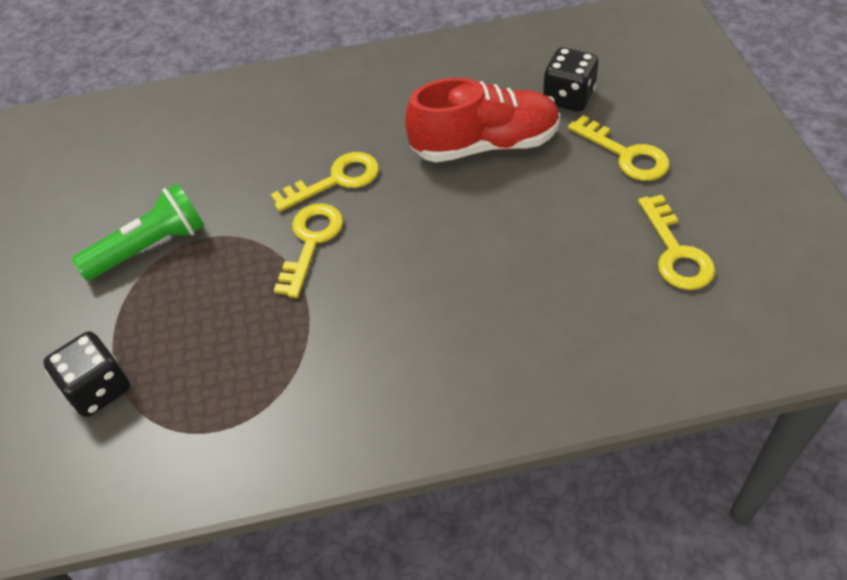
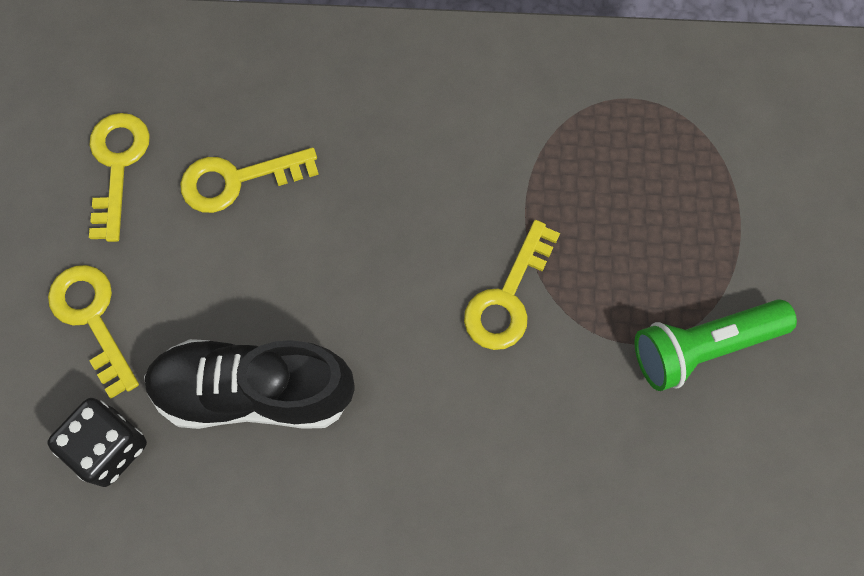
camera: 170 degrees left, 20 degrees up
black dice [43,331,130,417] -> none
yellow key [271,152,379,212] -> yellow key moved to [180,148,319,213]
red shoe [405,78,560,163] -> black shoe [144,339,355,429]

